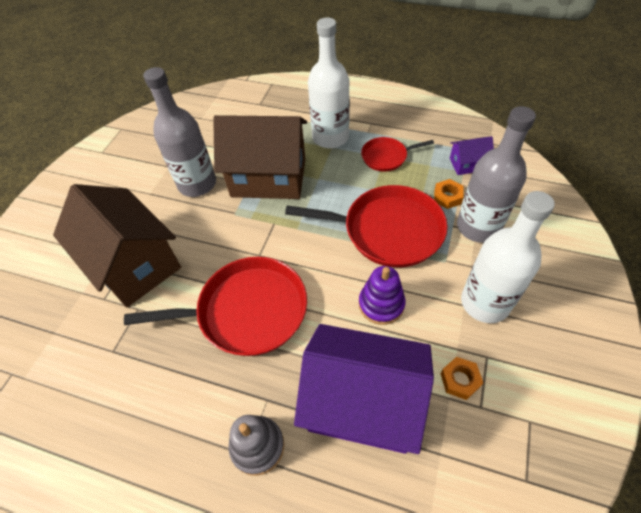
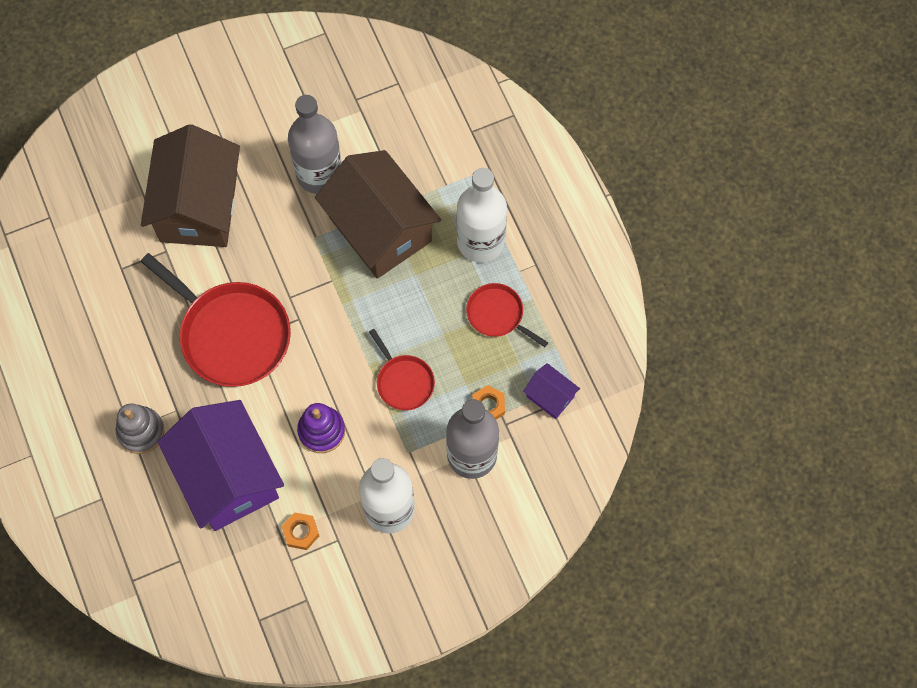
camera: 45 degrees right, 15 degrees up
red pan [285,185,447,267] -> red pan [369,329,435,411], size x0.52

